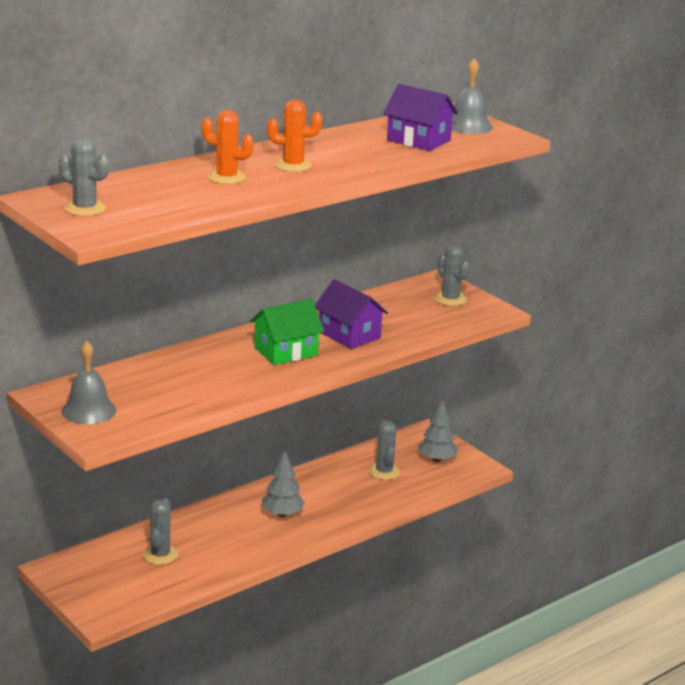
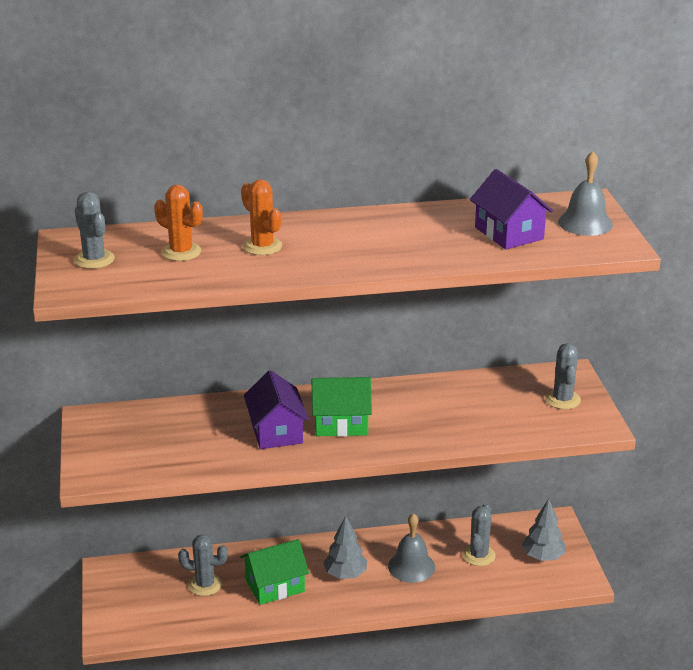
camera: 30 degrees right, 5 degrees up
grey bell [61,341,117,424] -> grey bell moved to [388,513,435,583]
grey cactus [143,498,178,565] -> grey cactus turned 60 degrees clockwise [178,534,228,596]
orange cactus [267,99,322,172] -> orange cactus moved to [154,185,203,261]
purple house [315,279,388,349] -> purple house moved to [244,370,309,449]
none -> green house [240,539,309,605]

